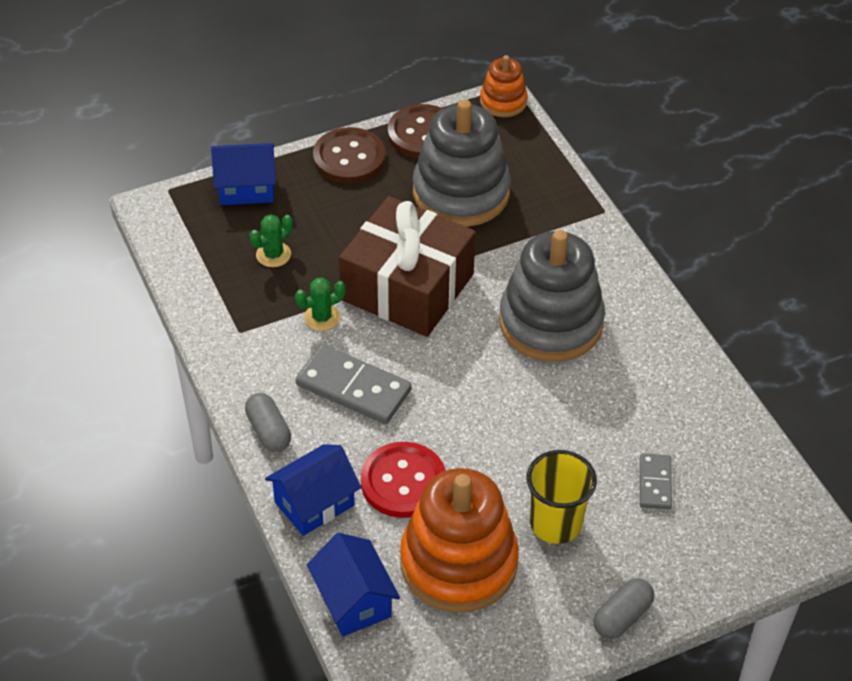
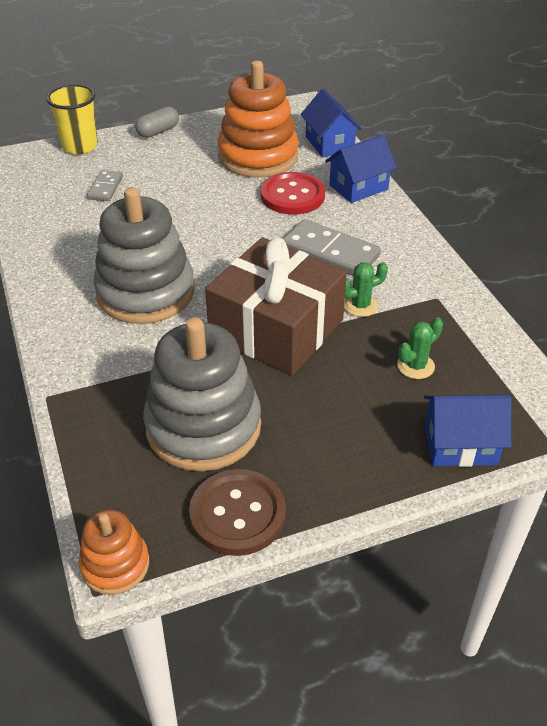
camera: 175 degrees left, 5 degrees down
grey capsule [245,393,291,452] -> none
brown button [313,127,386,184] -> none
yellow cup [527,450,597,544] -> yellow cup moved to [46,84,98,154]

